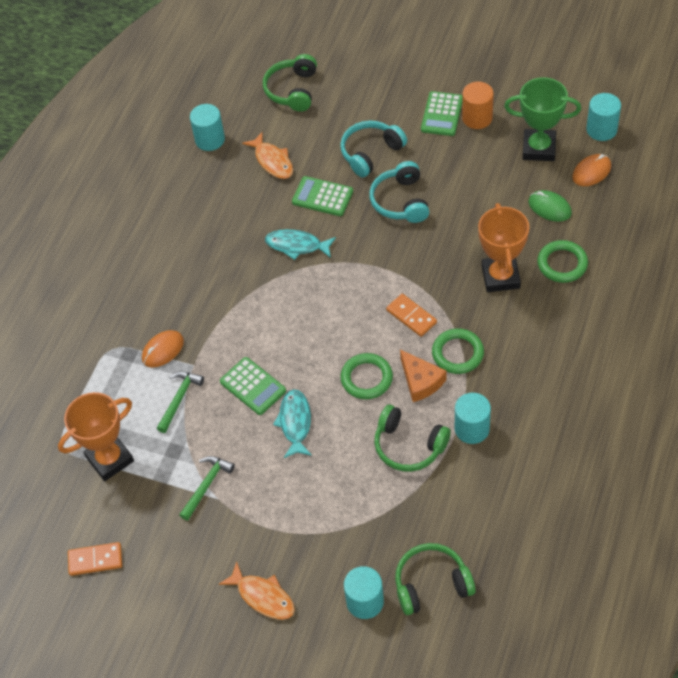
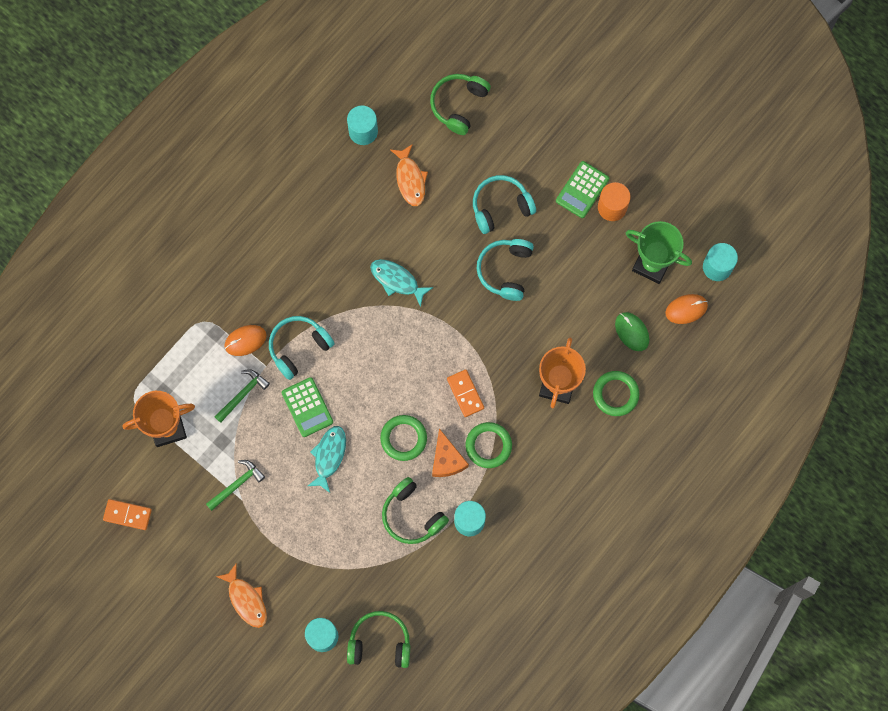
camera: 15 degrees right, 20 degrees up
green calculator [292,176,353,216] -> none
none -> turquoise headphones [269,316,335,380]

